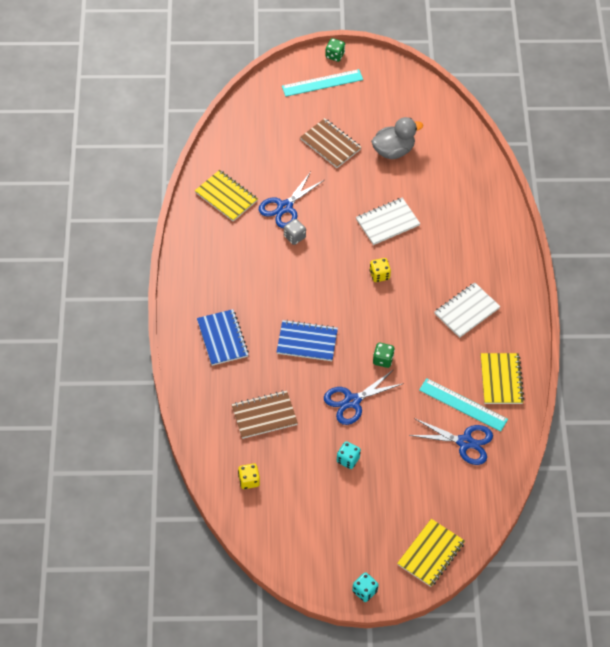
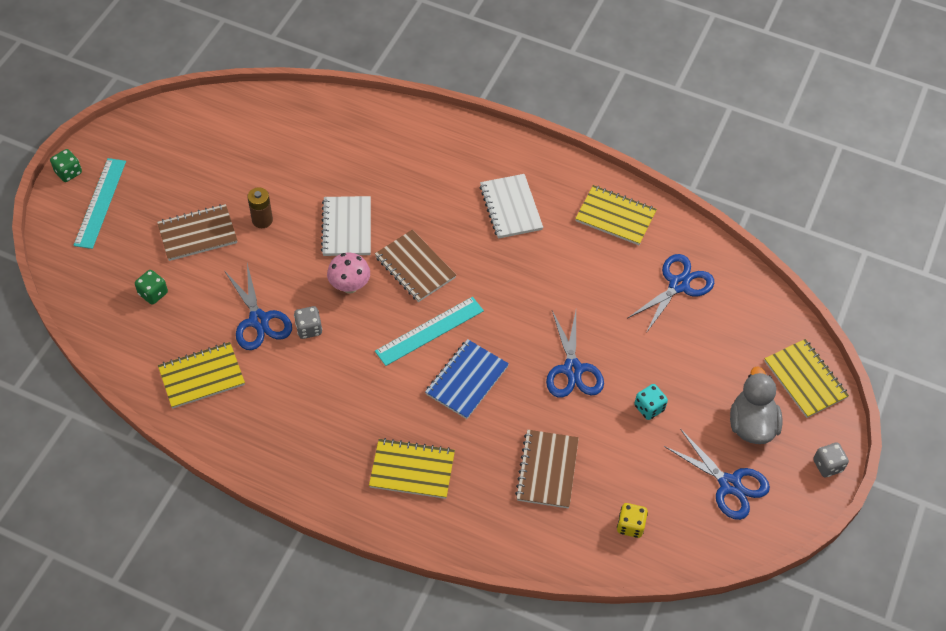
camera: 65 degrees left, 0 degrees up
blue notebook [197,309,249,366] -> yellow notebook [369,438,455,499]
turquoise dice [352,572,379,602] -> grey dice [813,443,849,477]
yellow dice [369,258,391,282] -> brown notebook [375,230,456,302]
grey duck [371,117,423,159] -> grey duck moved to [730,366,782,444]
green dice [373,343,395,368] -> green dice moved to [135,270,168,305]
turquoise ruler [419,378,508,432] -> turquoise ruler moved to [375,297,484,366]
none -> brown battery [247,187,273,228]
none -> pink mushroom [327,253,370,294]
none -> blue scissors [664,429,770,520]

